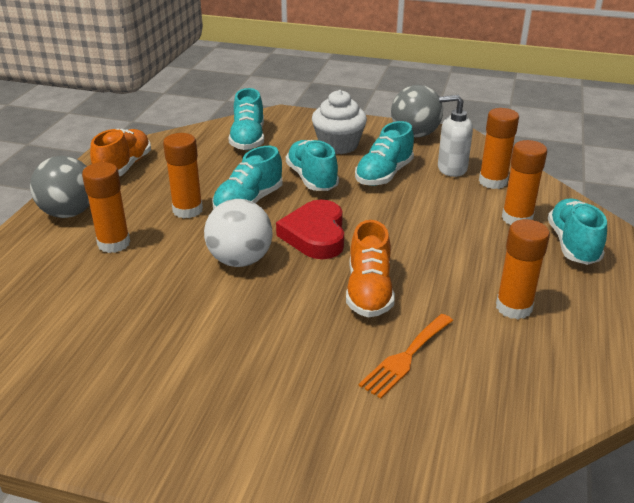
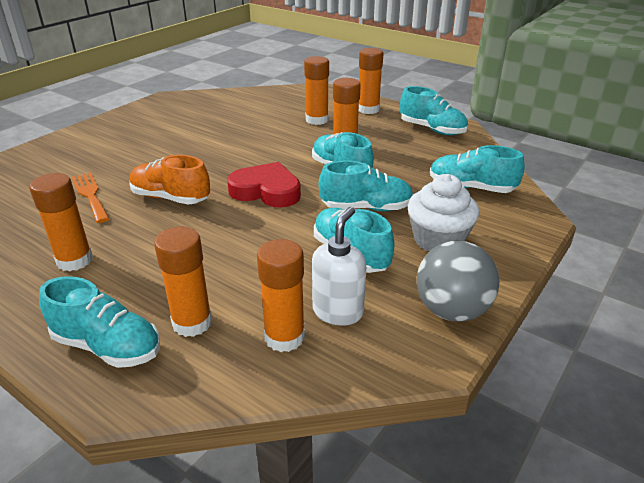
camera: 110 degrees right, 0 degrees up
grey ball [30,156,90,218] -> orange glue stick [359,48,383,114]
orange shoe [90,128,151,176] -> turquoise shoe [400,86,468,135]
white ball [204,199,273,267] -> none

